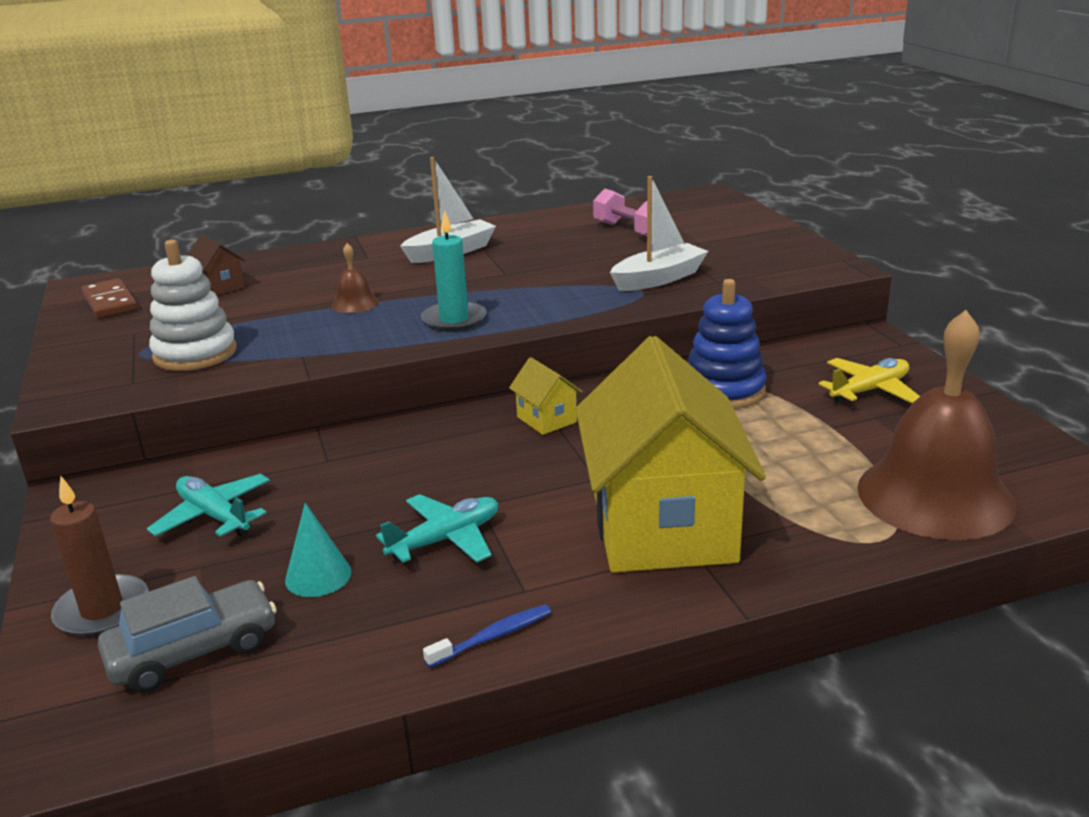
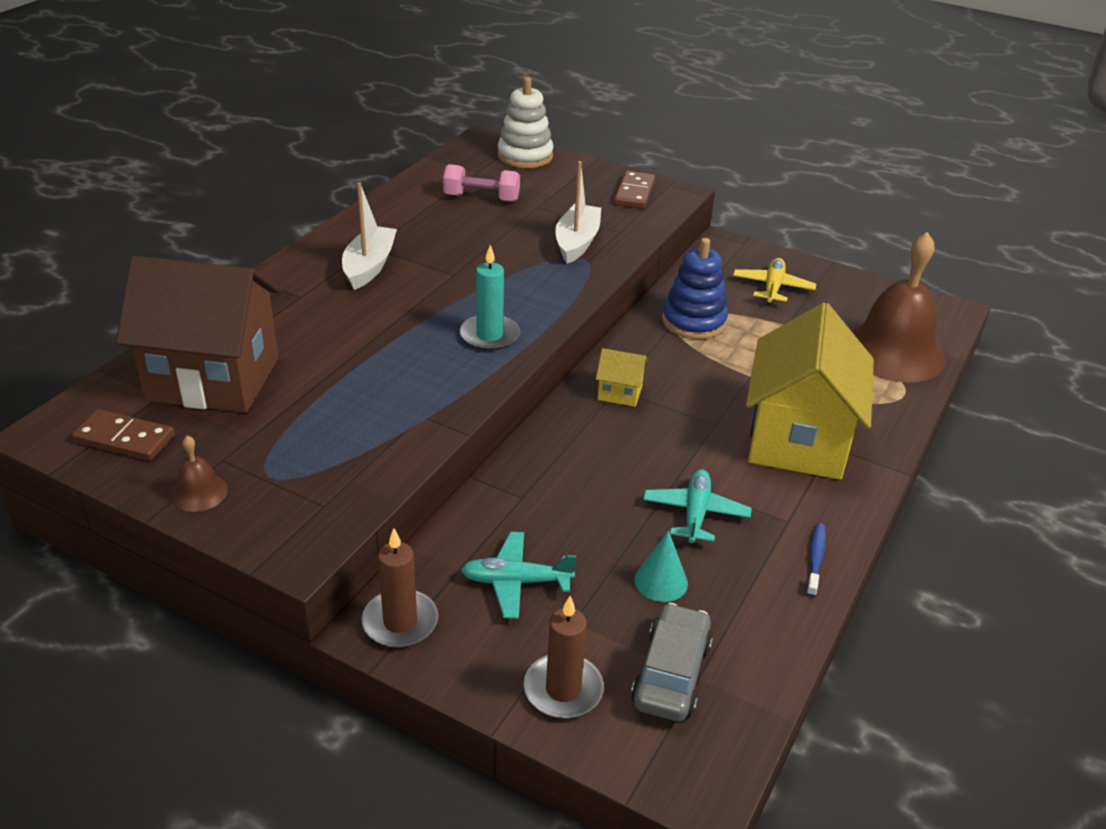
camera: 45 degrees left, 10 degrees up
white stacking toy [149,240,237,371] -> white stacking toy moved to [498,77,554,168]
brown house [187,235,245,296] -> brown house [116,256,281,413], size x2.46
brown bell [332,243,379,313] -> brown bell moved to [171,435,228,512]
yellow house [576,336,766,573] -> yellow house turned 60 degrees clockwise [746,303,874,480]
none -> brown candle [361,528,438,648]
none -> brown domino [614,171,655,209]

